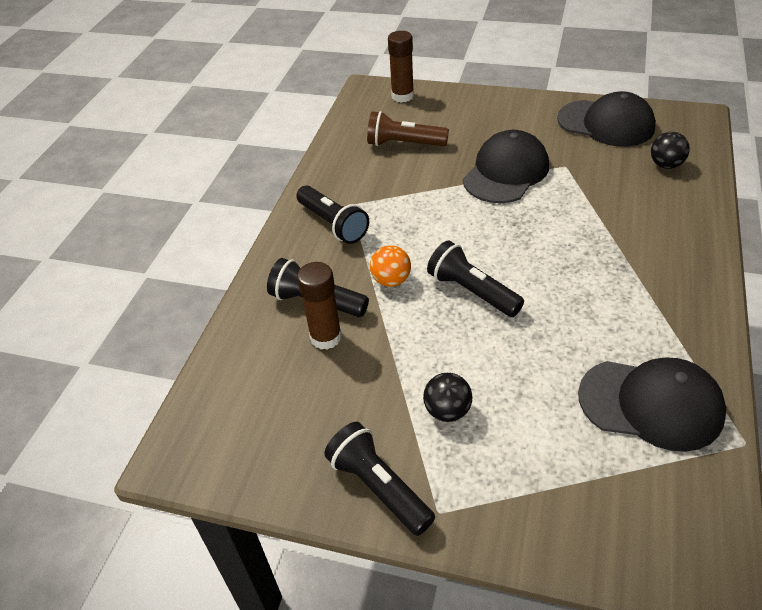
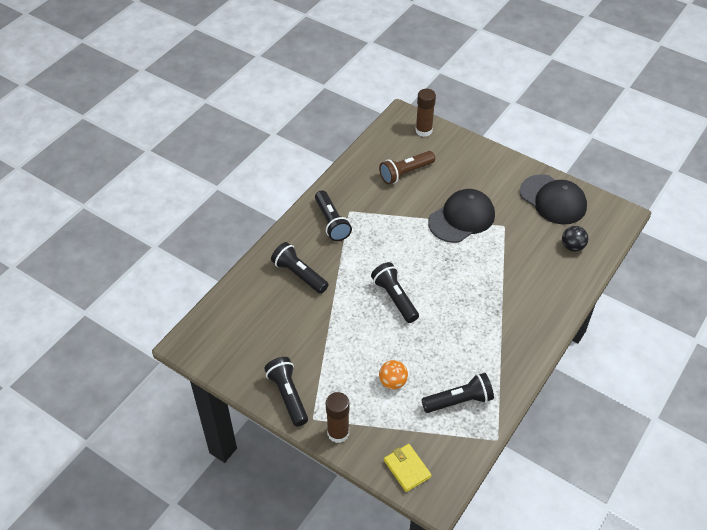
camera: 15 degrees right, 5 degrees up
brown glue stick [297,262,342,350] -> brown glue stick moved to [326,392,350,443]
brown flashlight [367,111,449,146] -> brown flashlight turned 60 degrees counterclockwise [379,151,435,185]
orange ball [370,245,411,287] -> orange ball moved to [379,360,408,389]
black ball [423,373,472,422] -> none
black cap [578,358,726,452] -> black flashlight [421,373,494,413]
none -> yellow wallet [384,444,432,492]

